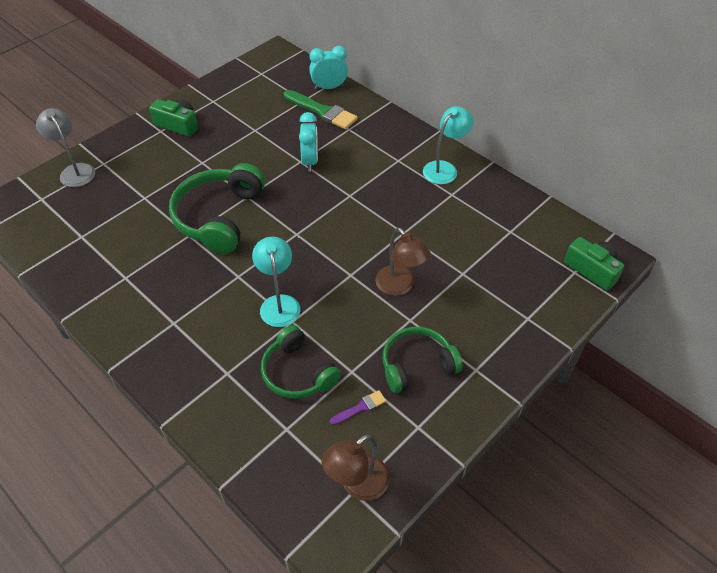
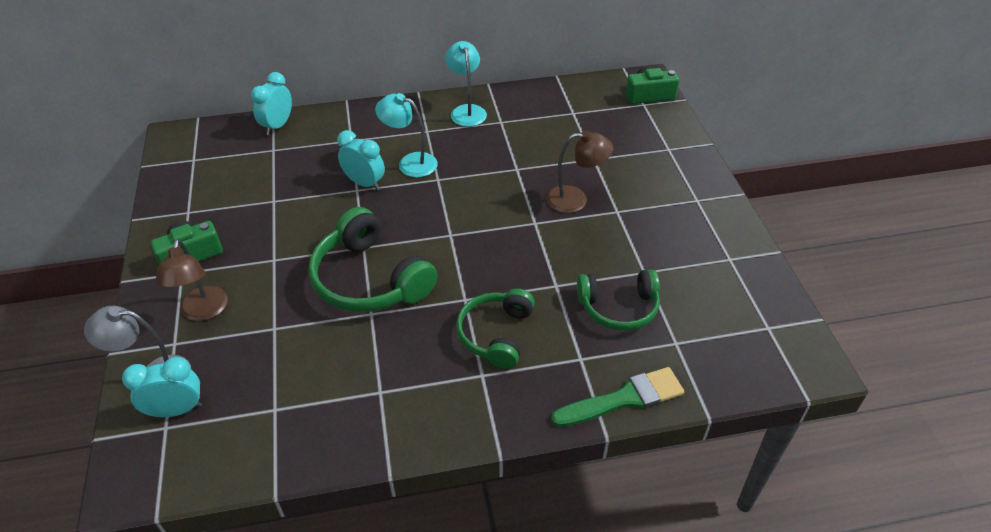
camera: 55 degrees left, 5 degrees down
turquoise lamp [252,237,300,327] -> turquoise lamp moved to [375,93,438,177]
green brush [284,90,358,129] -> green brush moved to [551,367,684,427]
brown lamp [321,434,390,501] -> brown lamp moved to [155,239,228,321]
purple brush [330,390,386,425] -> none
green headphones [383,327,463,393] -> green headphones moved to [456,288,535,369]
none -> turquoise clock [122,357,202,417]

